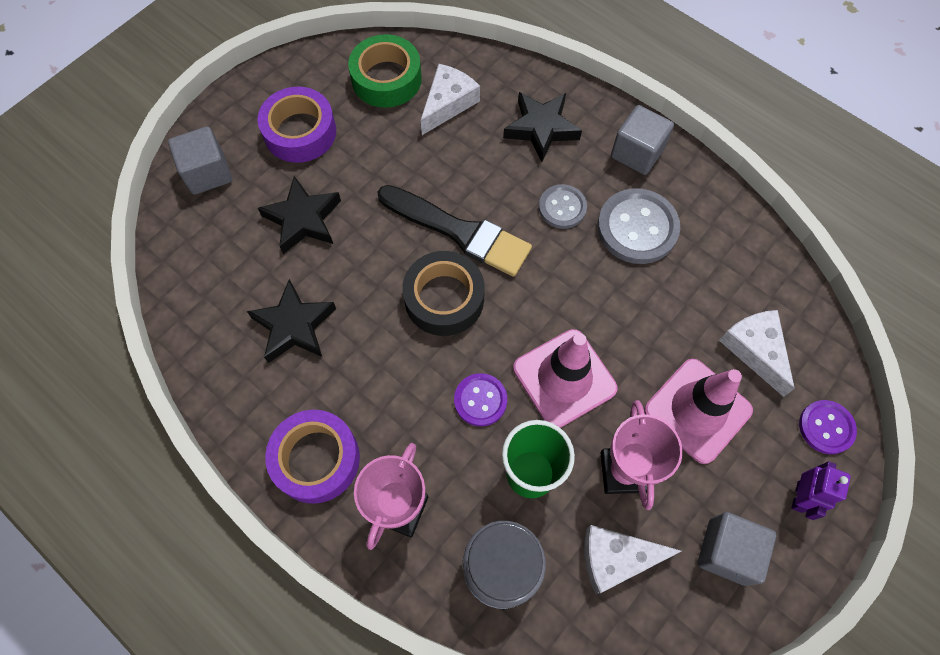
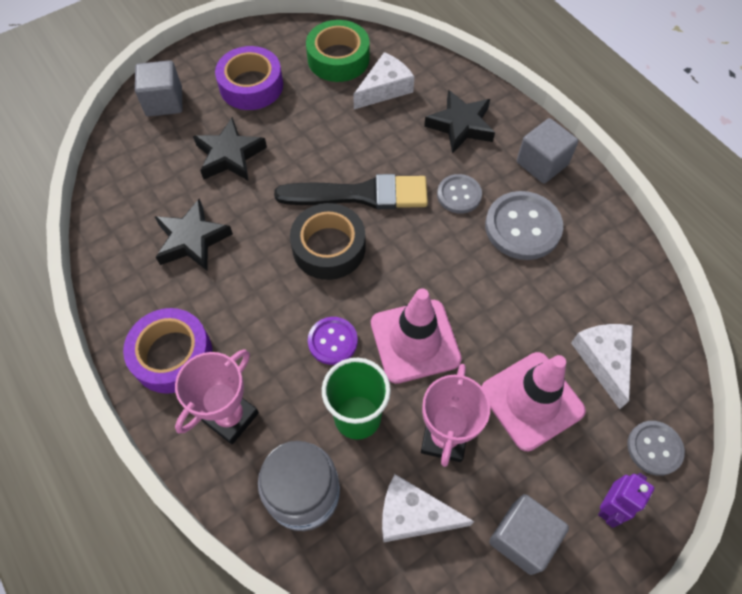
camera: 15 degrees right, 5 degrees down
black brush [377,185,532,277] -> black brush turned 45 degrees counterclockwise [274,174,428,209]
purple button [799,400,857,454] -> grey button [627,421,685,476]

